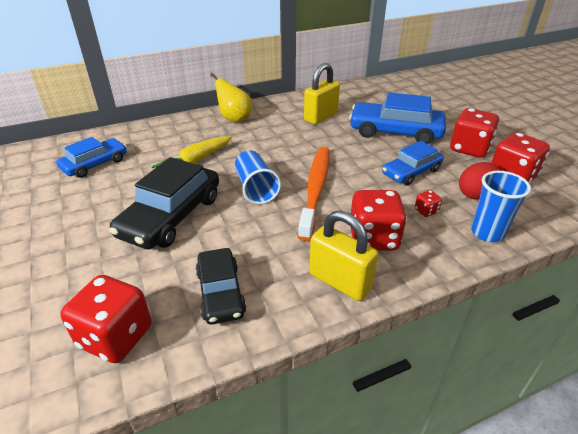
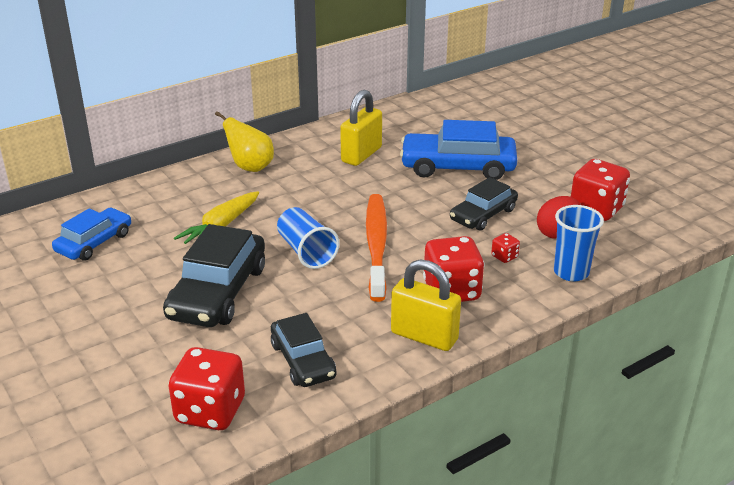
camera: 10 degrees left, 5 degrees down
blue car [382,141,444,185] -> black car [450,177,518,231]
red dice [450,108,499,158] -> none

